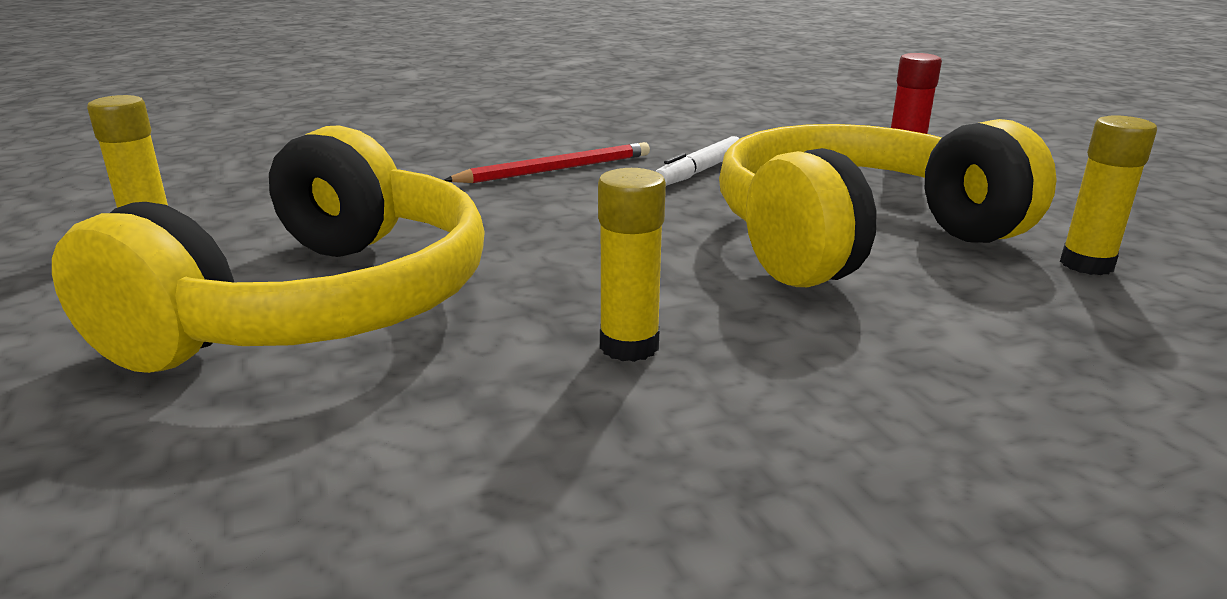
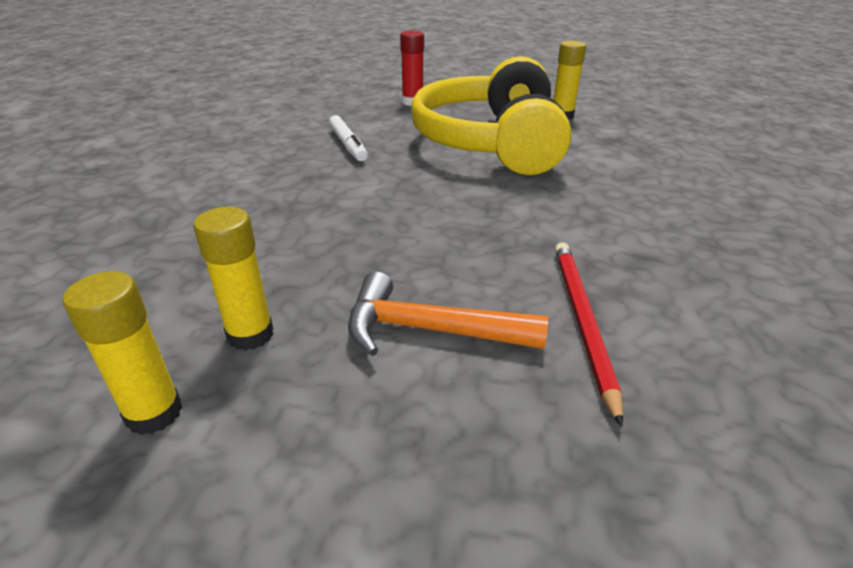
camera: 60 degrees left, 10 degrees up
yellow headphones [52,125,485,373] -> orange hammer [348,271,548,356]
red pencil [444,142,650,183] -> red pencil moved to [555,242,623,427]
yellow glue stick [598,168,666,362] -> yellow glue stick moved to [193,207,273,351]

